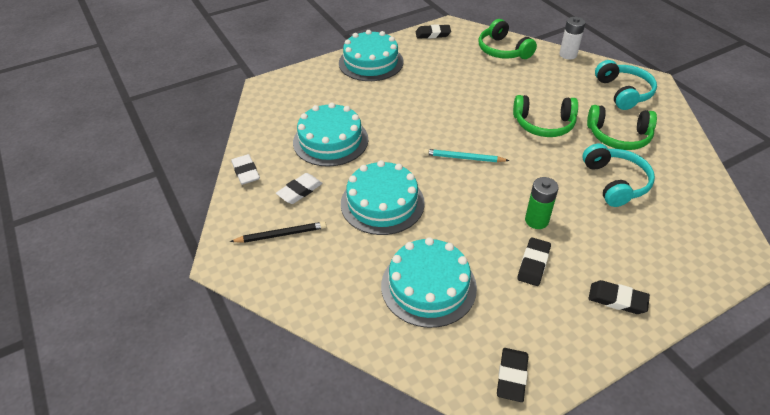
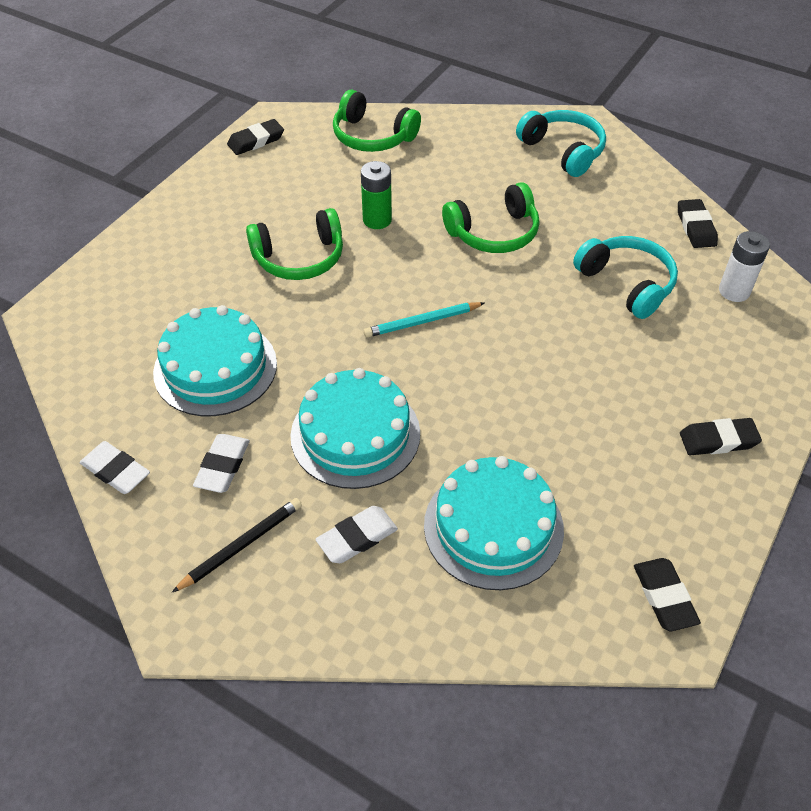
camera: 30 degrees left, 5 degrees up
turquoise cake [339,30,403,81] -> none
black eraser [517,237,551,286] -> black eraser moved to [678,199,718,248]
green battery [525,177,559,229] -> green battery moved to [361,161,392,229]
white battery [559,17,586,59] -> white battery moved to [719,231,770,302]
green headphones [587,105,657,150] -> green headphones moved to [246,208,343,280]
none -> white eraser [315,506,398,563]

